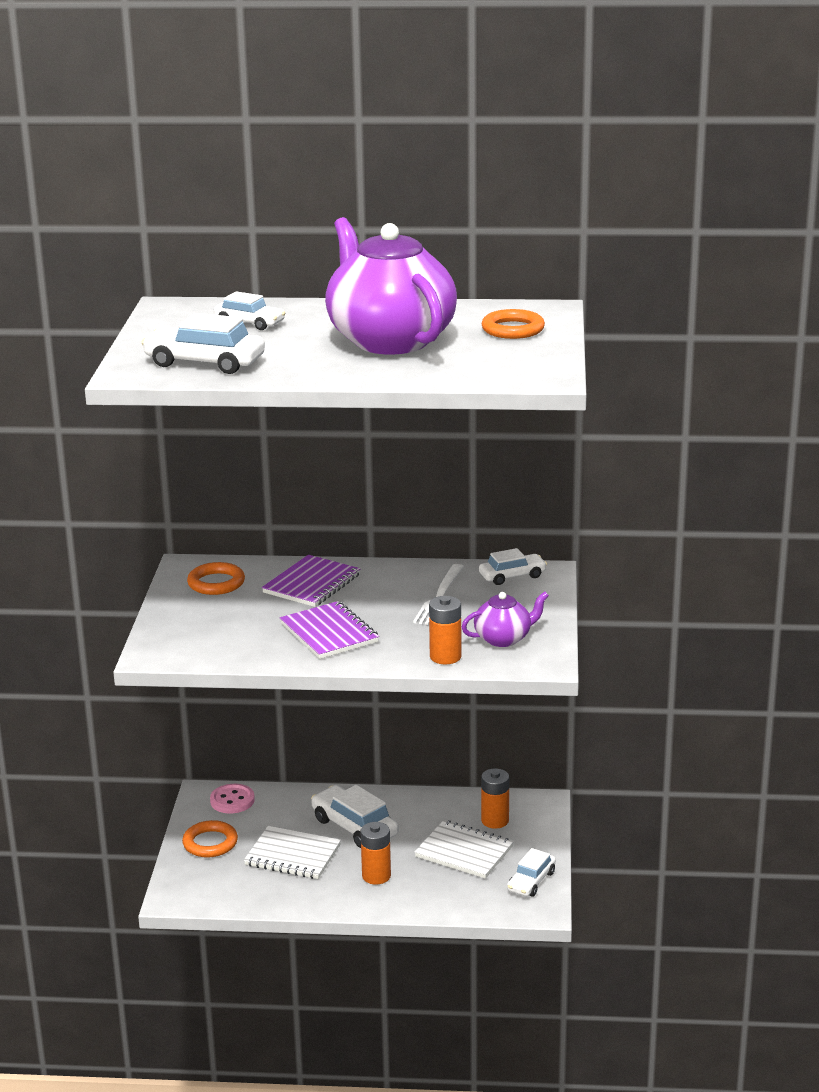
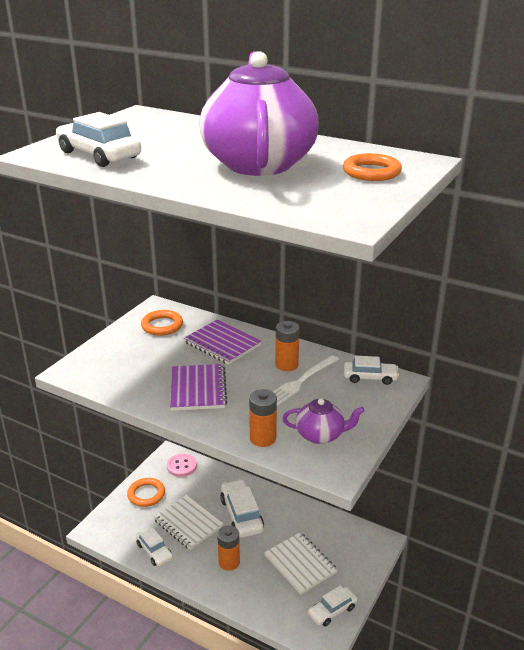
camera: 25 degrees right, 5 degrees up
white car [214,291,285,330] -> white car moved to [136,527,173,566]
purple notebook [262,555,361,607] -> purple notebook turned 75 degrees clockwise [184,320,262,365]
orange battery [481,768,509,829] -> orange battery moved to [275,321,300,371]

